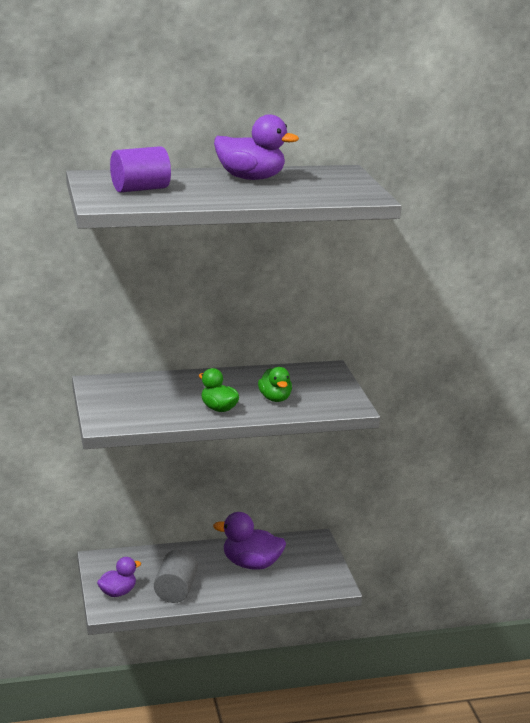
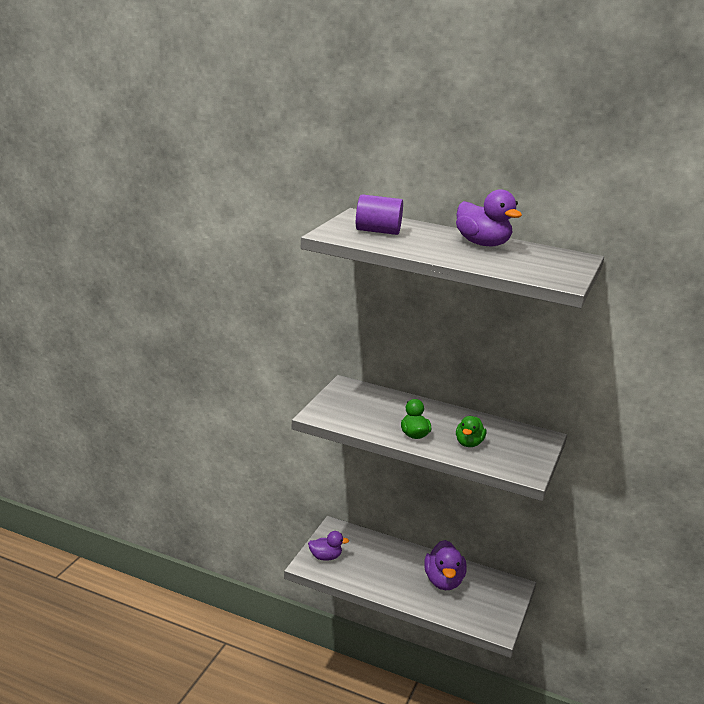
camera: 35 degrees right, 0 degrees up
grey cylinder [154,549,198,603] -> none
purple duck [213,512,286,570] -> purple duck turned 135 degrees counterclockwise [424,540,466,590]

